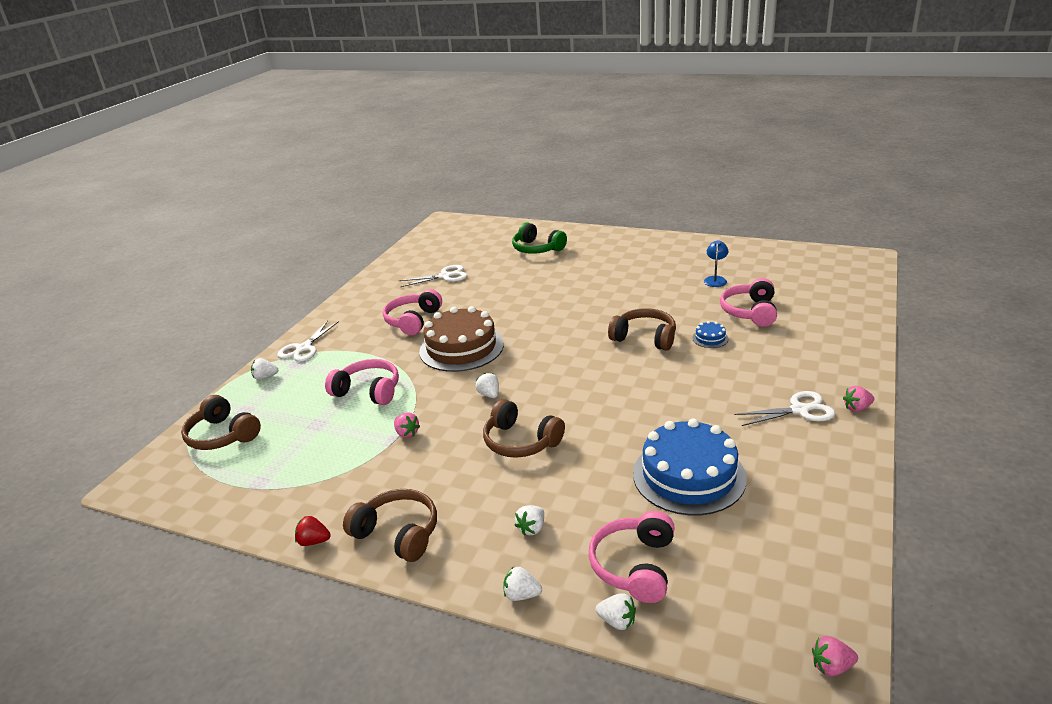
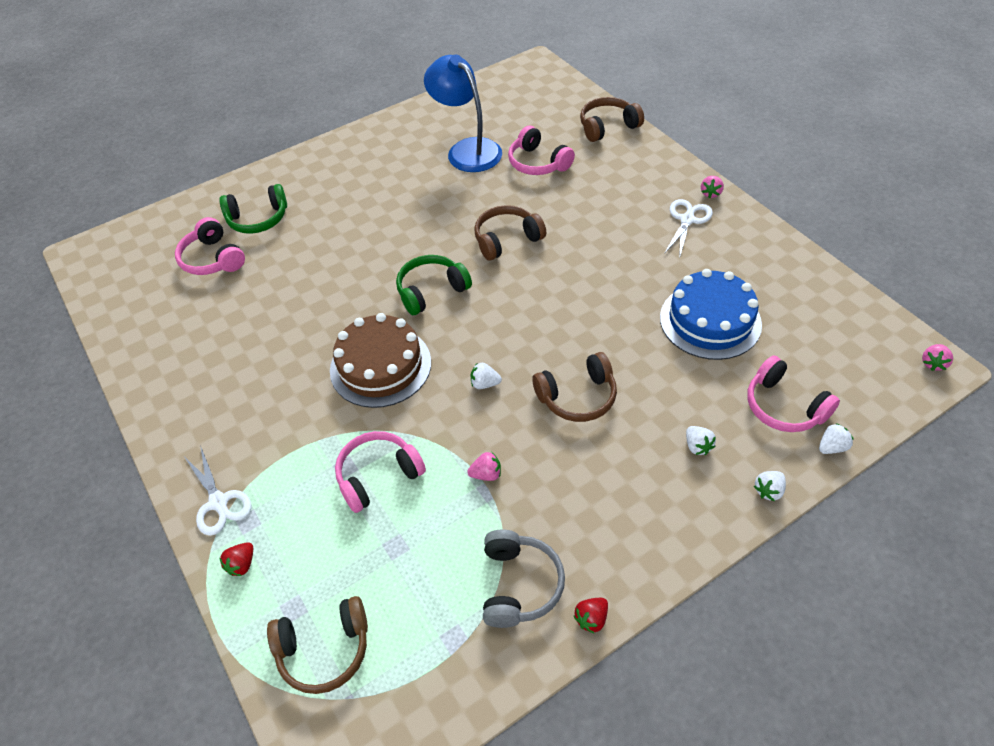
camera: 55 degrees left, 20 degrees up
white strawberry [251,358,278,380] -> red strawberry [220,542,253,576]
brown headphones [343,489,437,562] -> brown headphones moved to [580,97,644,142]
pink headphones [383,289,442,335] -> pink headphones moved to [175,217,245,275]
white scissors [399,265,467,287] -> none
blue cake [692,321,728,348] -> none
blue lamp [704,240,728,287] -> blue lamp [424,55,502,172], size x2.29
none -> green headphones [396,255,472,315]
none -> grey headphones [483,529,565,628]

